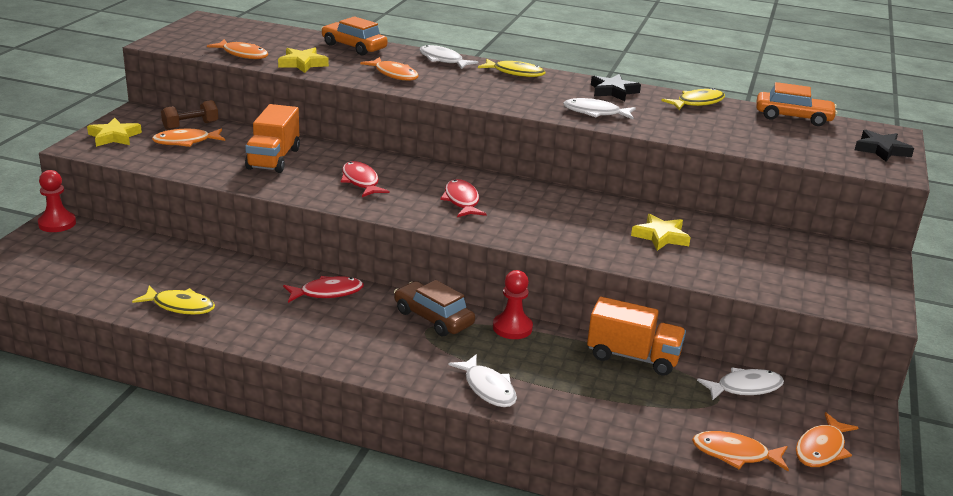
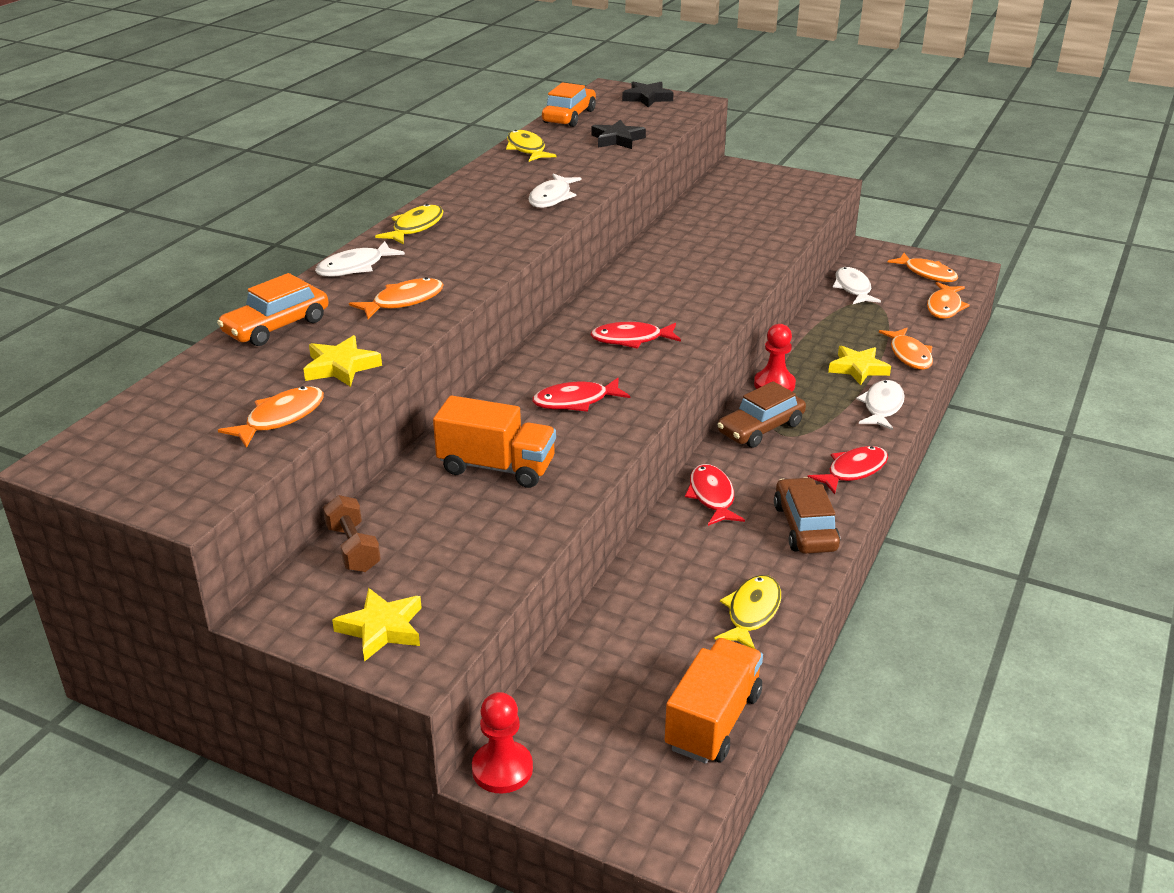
camera: 80 degrees left, 5 degrees up
orange fish [152,128,225,147] -> orange fish moved to [879,328,933,370]
white fish [449,354,517,407] -> white fish turned 45 degrees counterclockwise [856,380,905,430]
orange truck [587,297,686,376] -> orange truck moved to [665,638,763,764]
black star [591,74,641,101] -> black star moved to [592,120,646,149]
yellow star [631,214,691,251] -> yellow star moved to [828,345,891,385]
none -> brown car [774,477,840,554]
none -> red fish [808,446,888,494]

